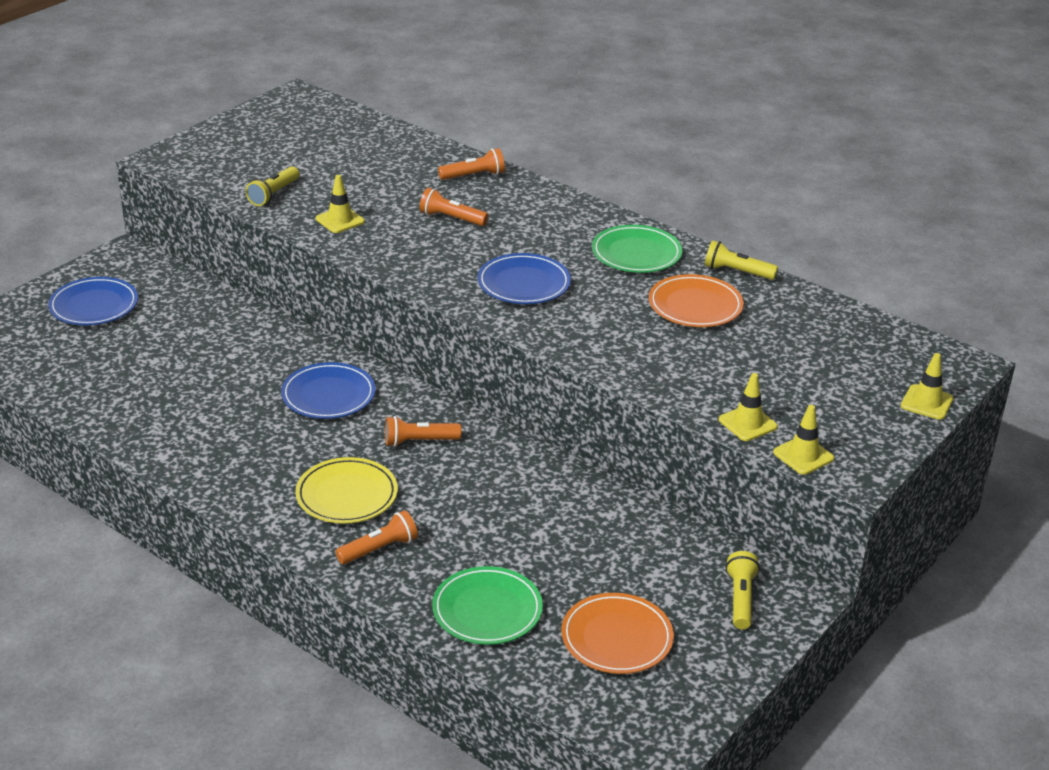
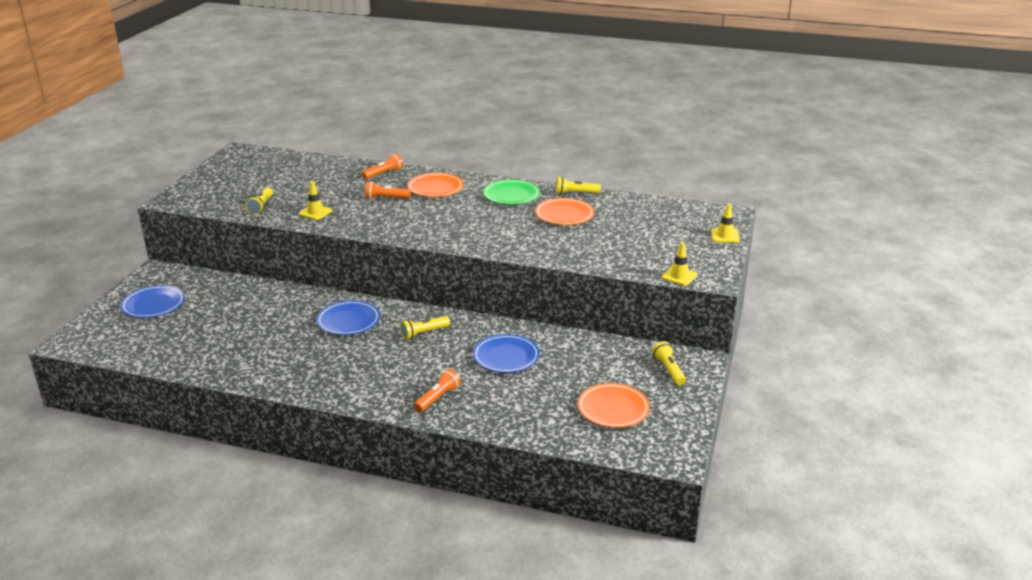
camera: 20 degrees left, 5 degrees down
yellow plate [295,457,398,524] -> none
orange flashlight [385,416,461,447] -> yellow flashlight [400,316,450,340]
green plate [432,566,543,645] -> none
blue plate [477,253,571,304] -> blue plate moved to [473,334,540,373]
yellow traffic cone [719,373,778,441] -> none
none -> orange plate [407,173,464,197]

